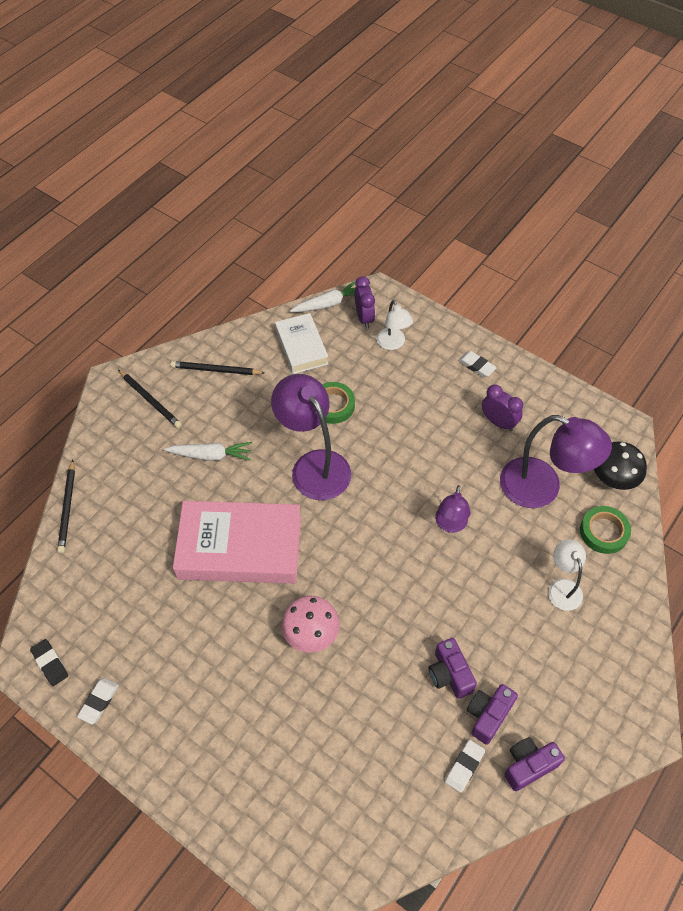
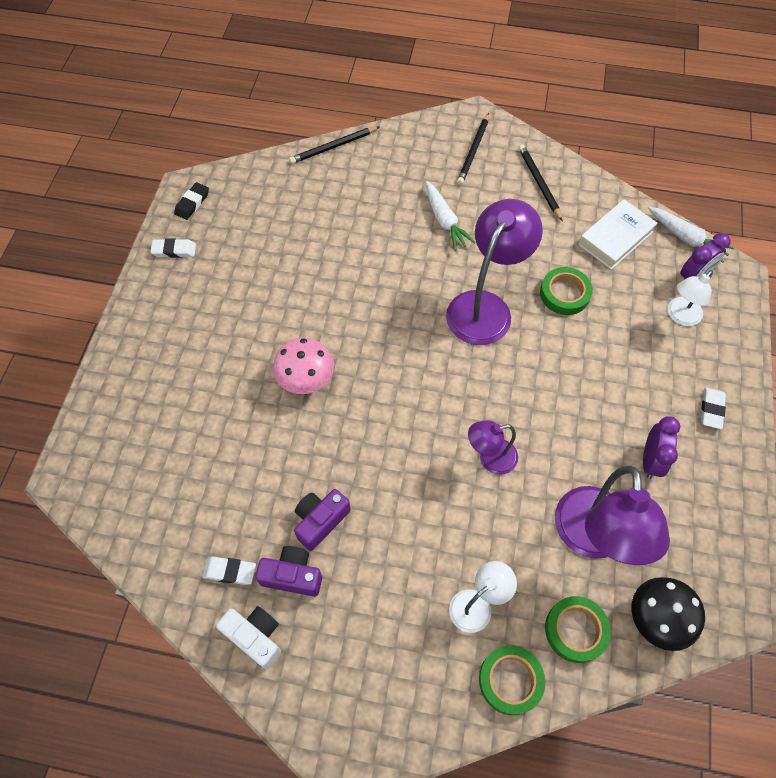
camera: 65 degrees right, 5 degrees up
pink book [173,501,301,584] -> none
purple camera [504,737,565,791] -> white camera [216,606,281,669]
none -> green tape [479,645,545,715]

